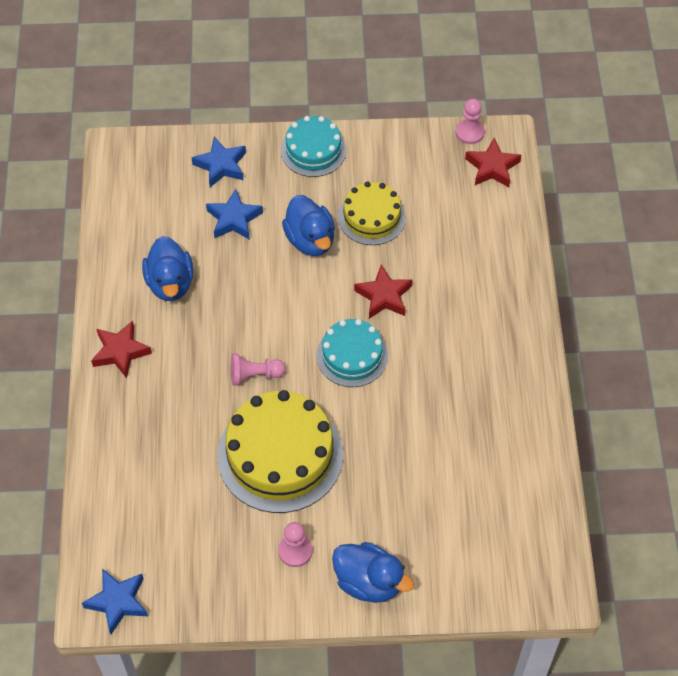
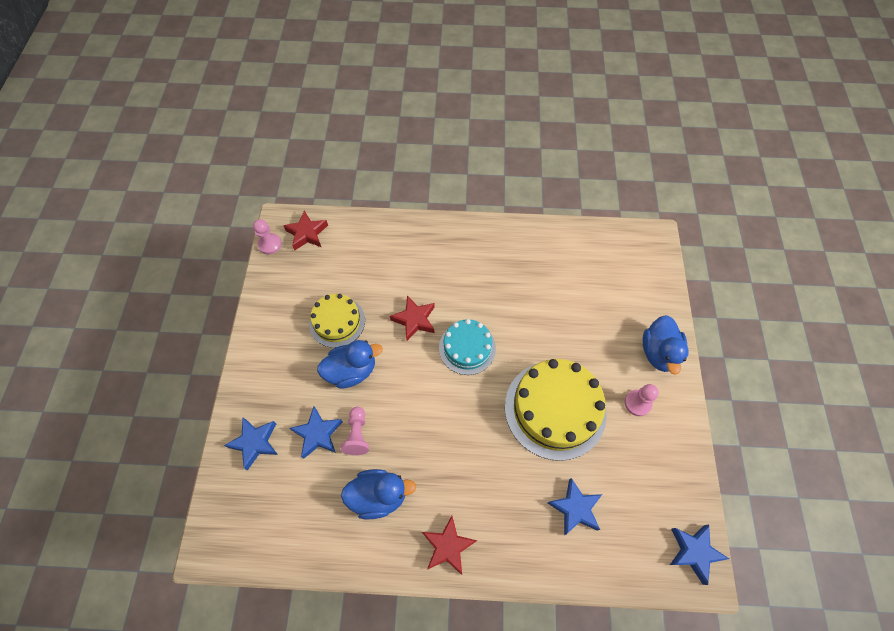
camera: 85 degrees left, 5 degrees up
pink pawn [231,353,286,386] -> pink pawn moved to [340,407,369,455]
turquoise cake [281,116,347,177] -> none
blue duck [332,542,414,603] -> blue duck turned 150 degrees clockwise [643,315,689,375]
none -> blue star [548,478,602,535]

